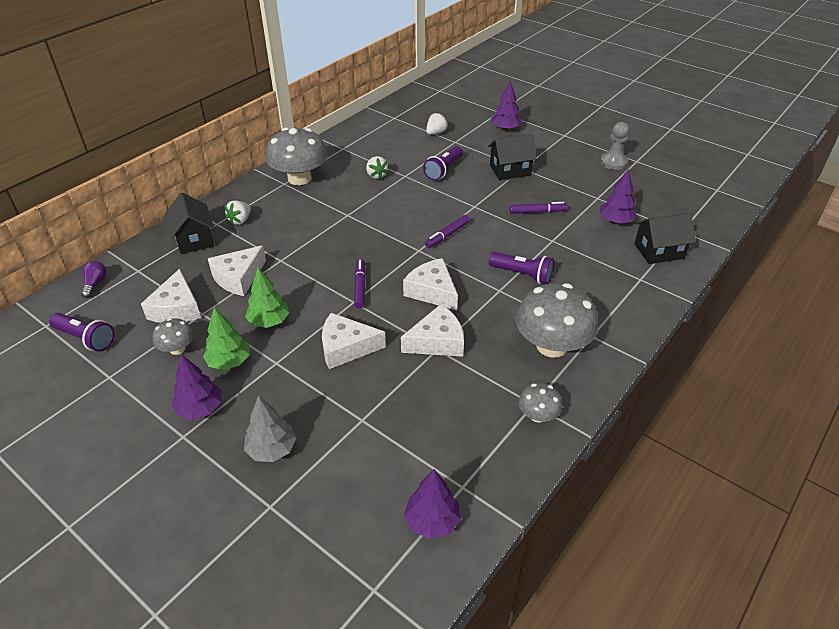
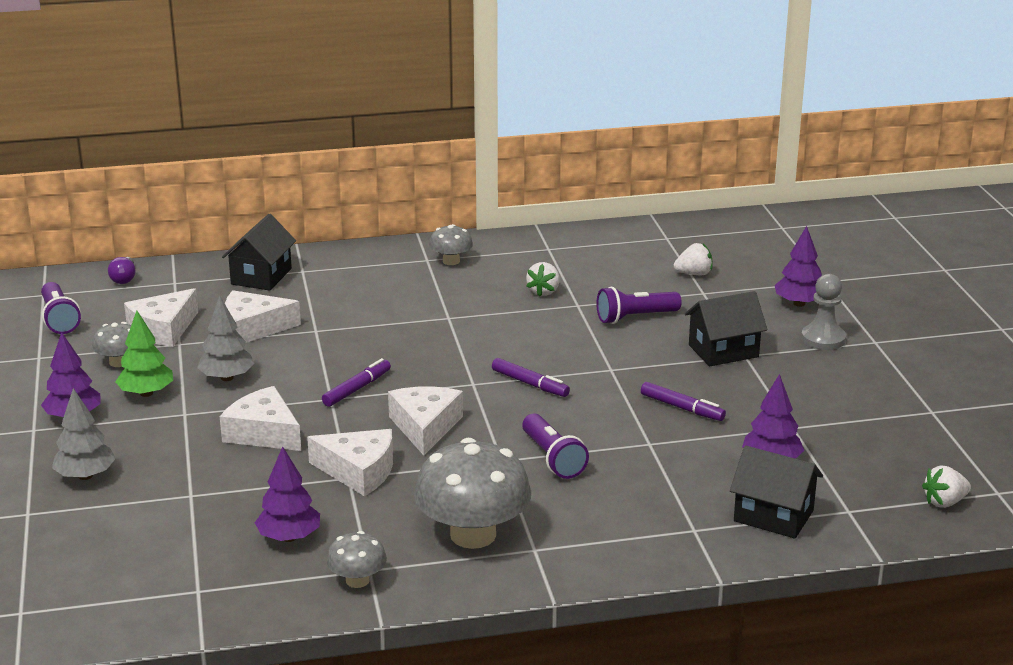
camera: 40 degrees right, 15 degrees down
purple light bulb [81,261,107,298] -> purple light bulb turned 135 degrees clockwise [108,257,136,284]
white strawberry [224,200,251,225] -> white strawberry moved to [922,466,971,508]
green tree [245,268,289,328] -> grey tree [197,296,255,381]
grey mushroom [265,128,328,185] -> grey mushroom [429,224,473,265], size x0.50
purple tree [404,469,461,539] -> purple tree moved to [255,446,320,542]
purple marker [425,215,470,248] -> purple marker turned 135 degrees counterclockwise [492,358,570,397]
black house [488,134,537,180] -> black house turned 45 degrees counterclockwise [685,291,767,366]
grey pawn [600,122,629,170] -> grey pawn moved to [801,274,846,350]

